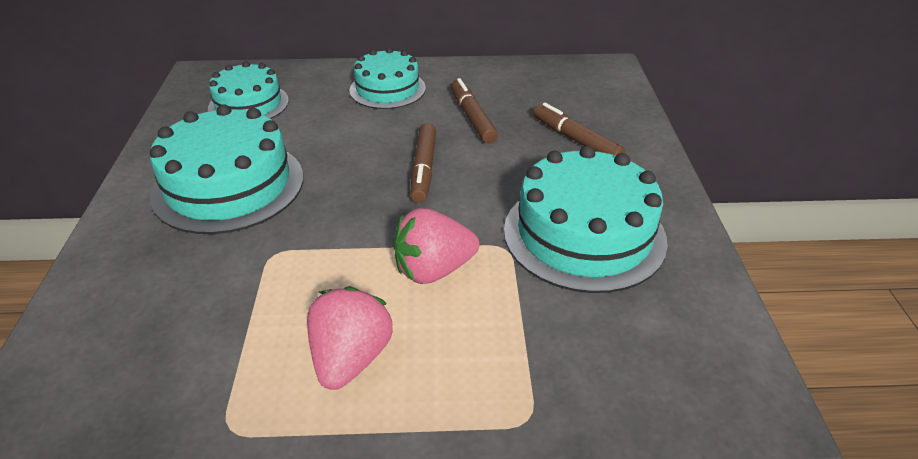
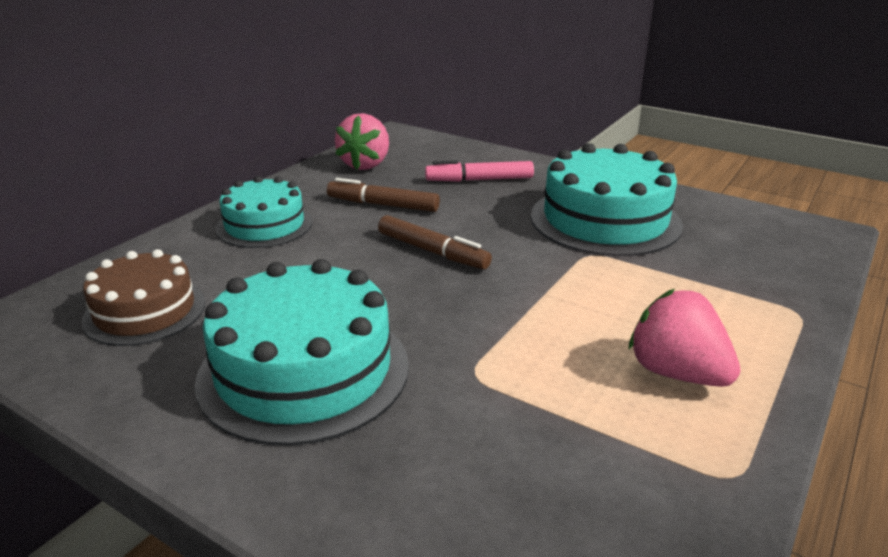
camera: 55 degrees left, 10 degrees down
turquoise cake [208,61,289,119] -> brown cake [82,249,205,346]
pink strawberry [393,208,479,284] -> pink strawberry moved to [335,113,389,170]
brown marker [533,103,625,155] -> pink marker [425,160,534,182]

